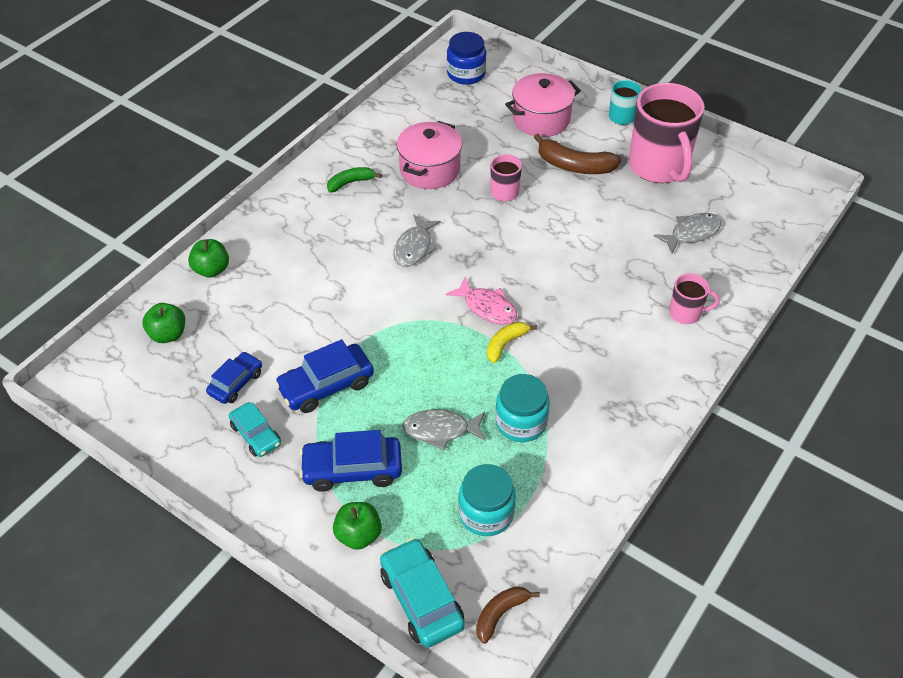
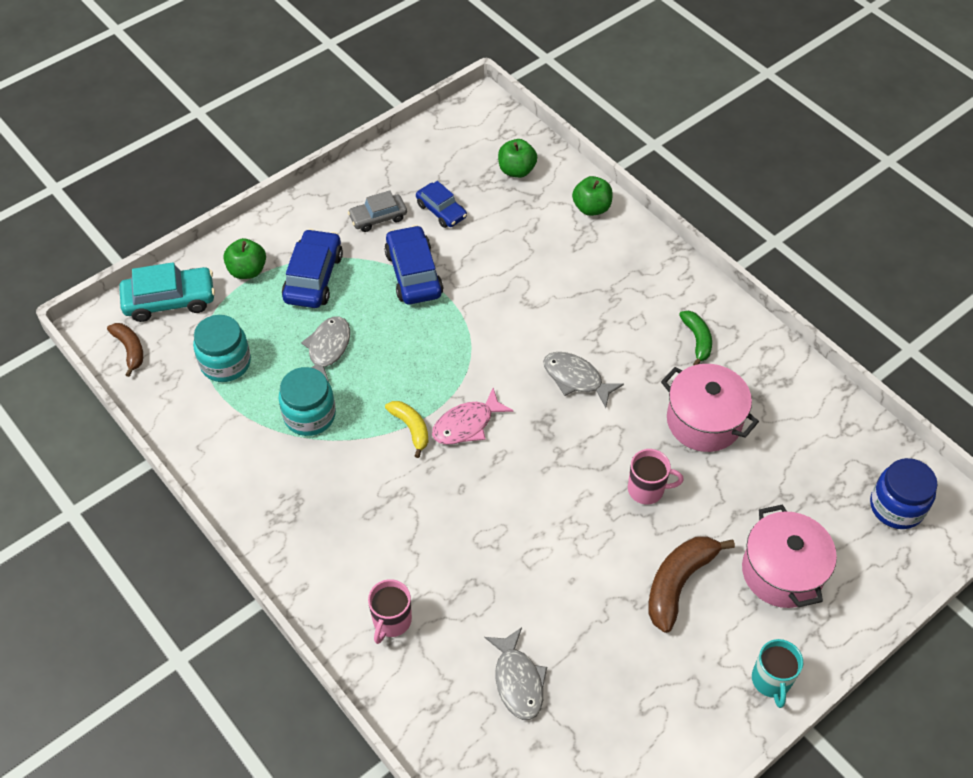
camera: 105 degrees right, 5 degrees up
turquoise car [229,402,281,457] -> grey car [348,190,407,232]
pink mug [629,83,705,183] -> none

